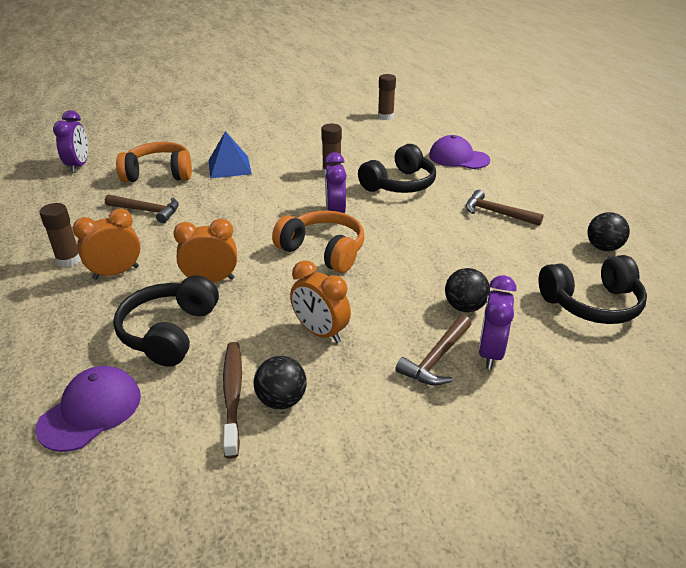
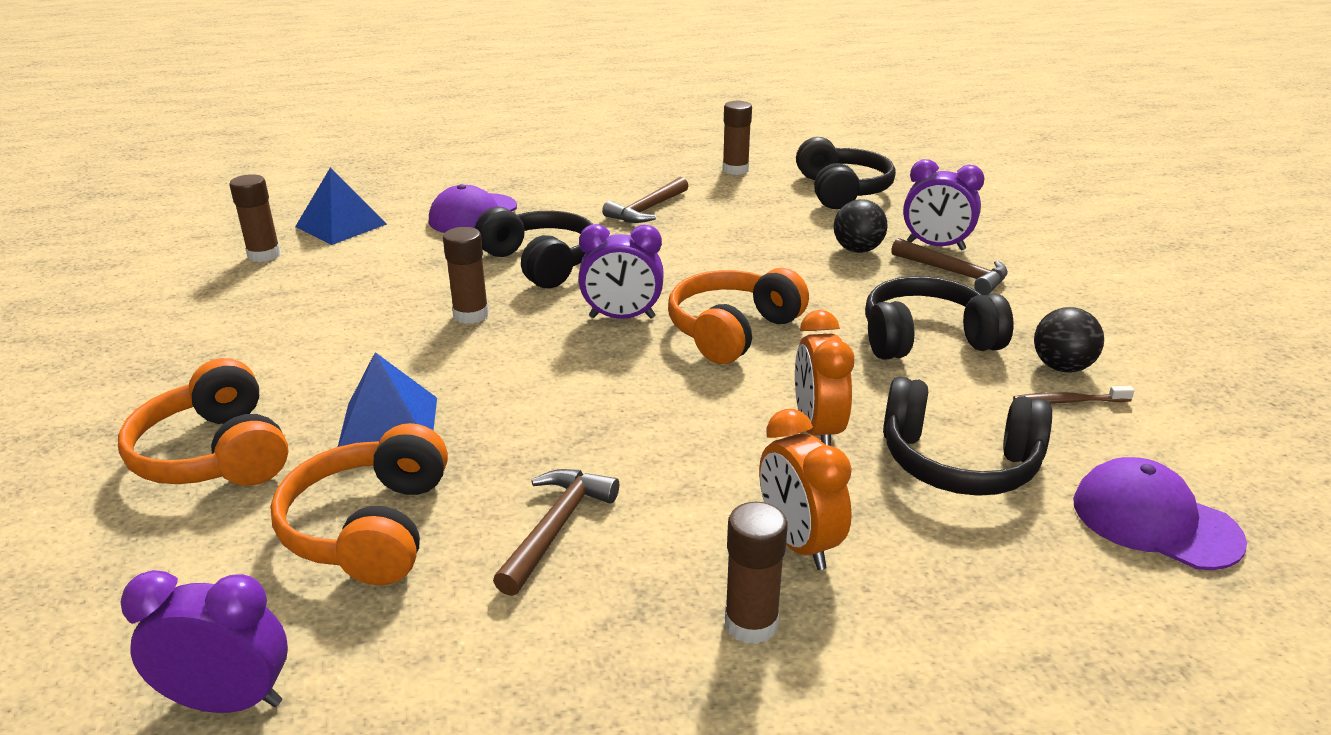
camera: 85 degrees left, 5 degrees down
brown toothbrush [223,342,242,459] -> brown toothbrush [1013,386,1134,404], size x0.60
orange clock [290,260,351,343] -> black headphones [865,276,1013,360]
black ball [587,212,630,251] -> brown glue stick [722,101,752,175]
none -> orange headphones [118,358,289,486]
none -> blue pyramid [295,167,387,245]

